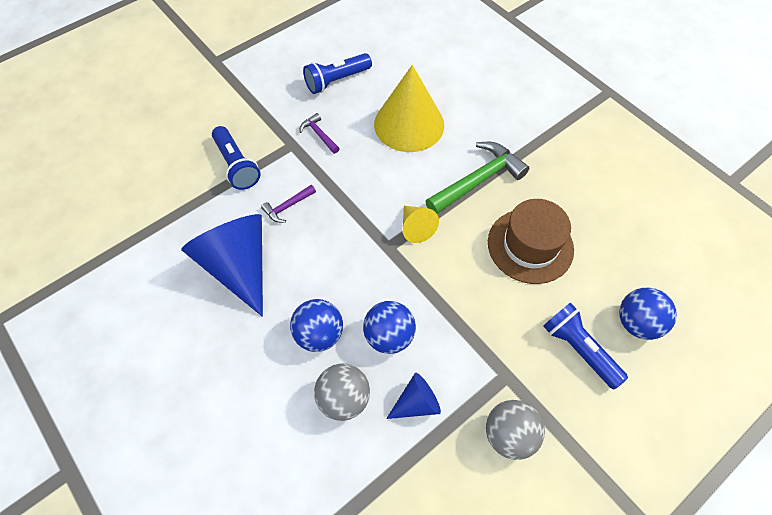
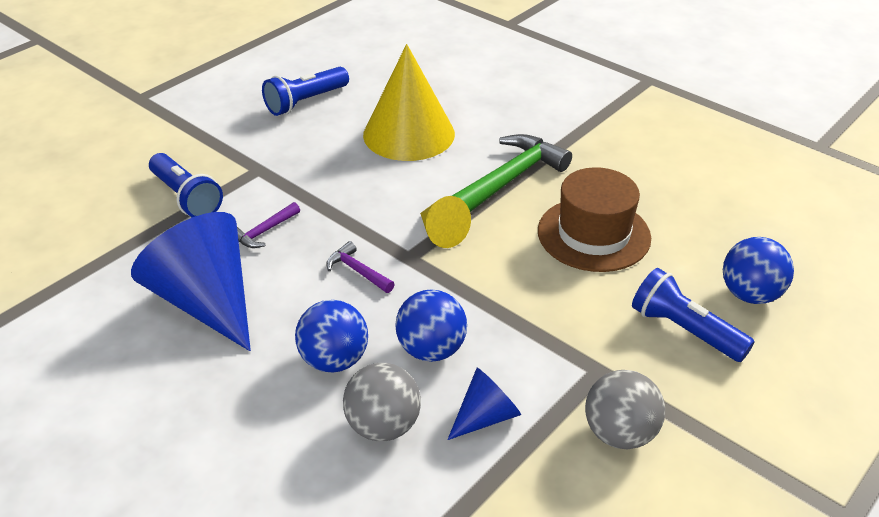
camera: 10 degrees left, 20 degrees down
purple hammer [299,113,340,154] -> purple hammer moved to [326,241,395,293]

